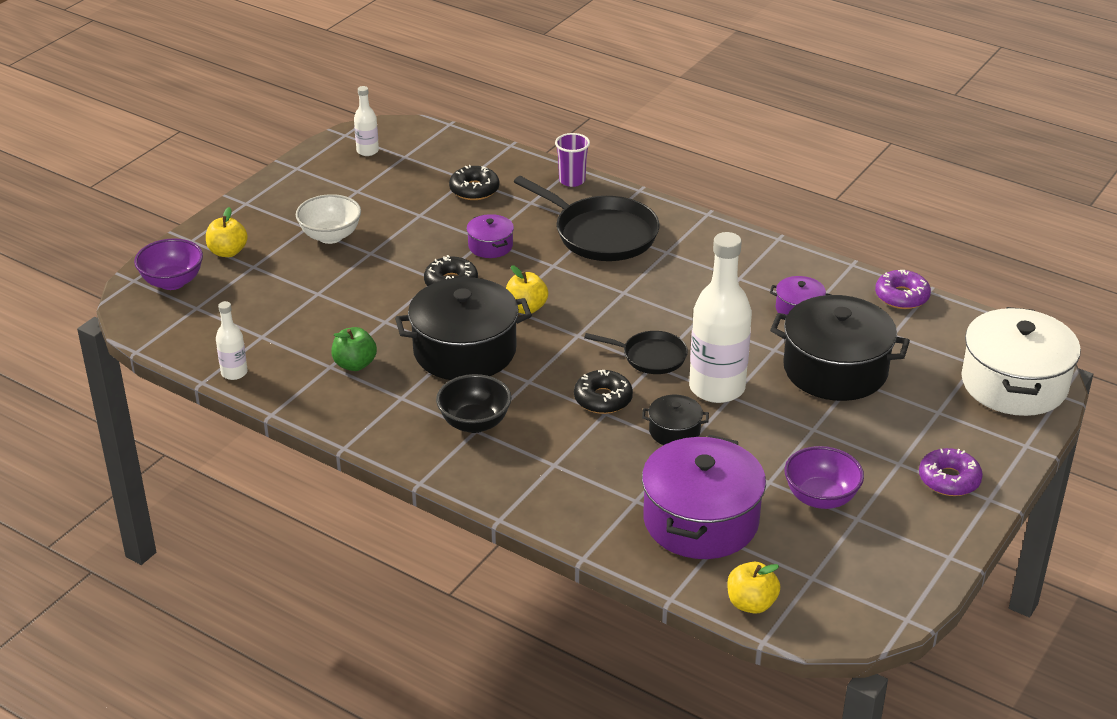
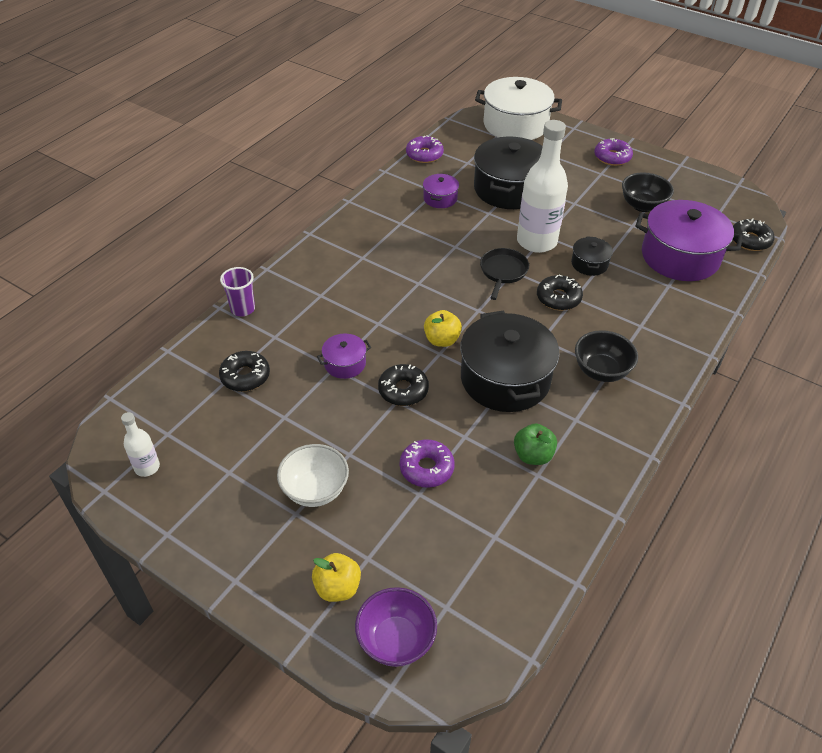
camera: 90 degrees left, 10 degrees up
white bottle [216,301,248,380] -> none
black pan [514,176,660,261] -> none
yellow apple [727,562,780,614] -> black donut [733,218,774,251]
purple bowl [785,446,864,509] -> black bowl [622,172,674,212]
none -> purple donut [400,439,455,488]

